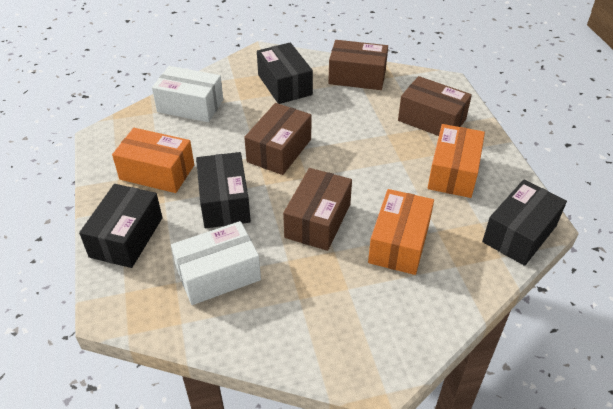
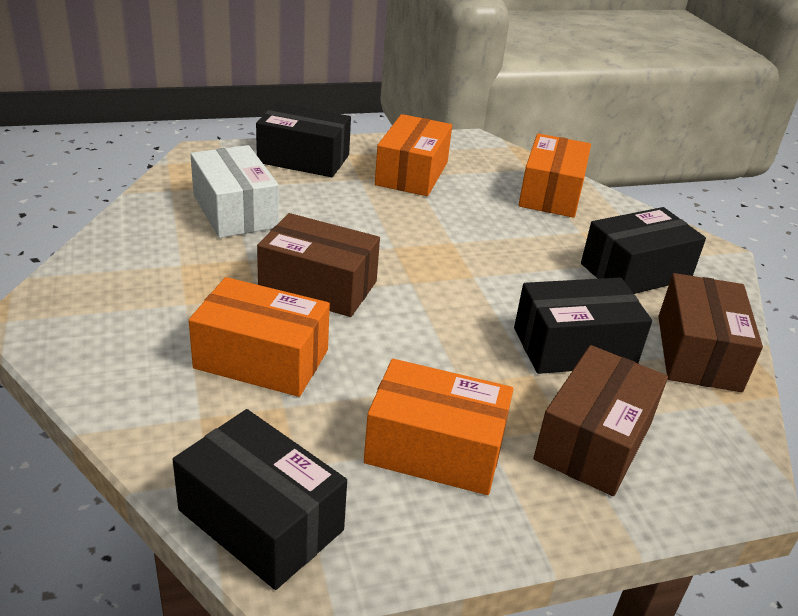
camera: 85 degrees right, 10 degrees down
white box [152,66,223,122] -> orange box [519,133,591,218]
black box [196,152,251,228] -> black box moved to [514,278,652,374]
brown box [244,103,311,175] -> none

